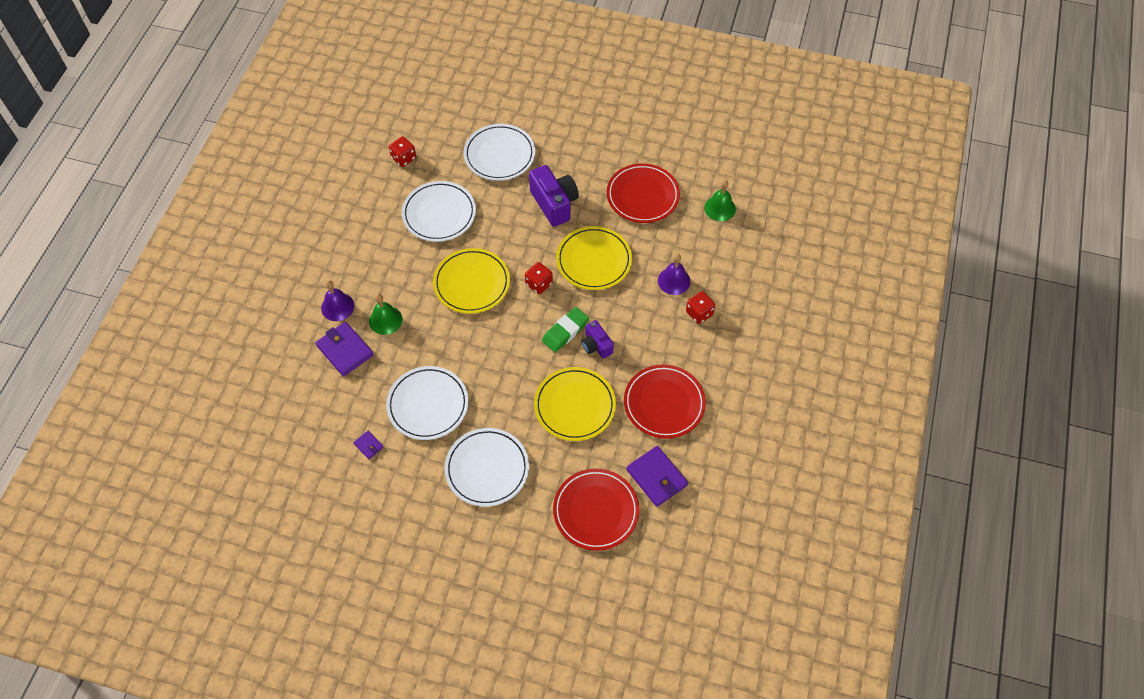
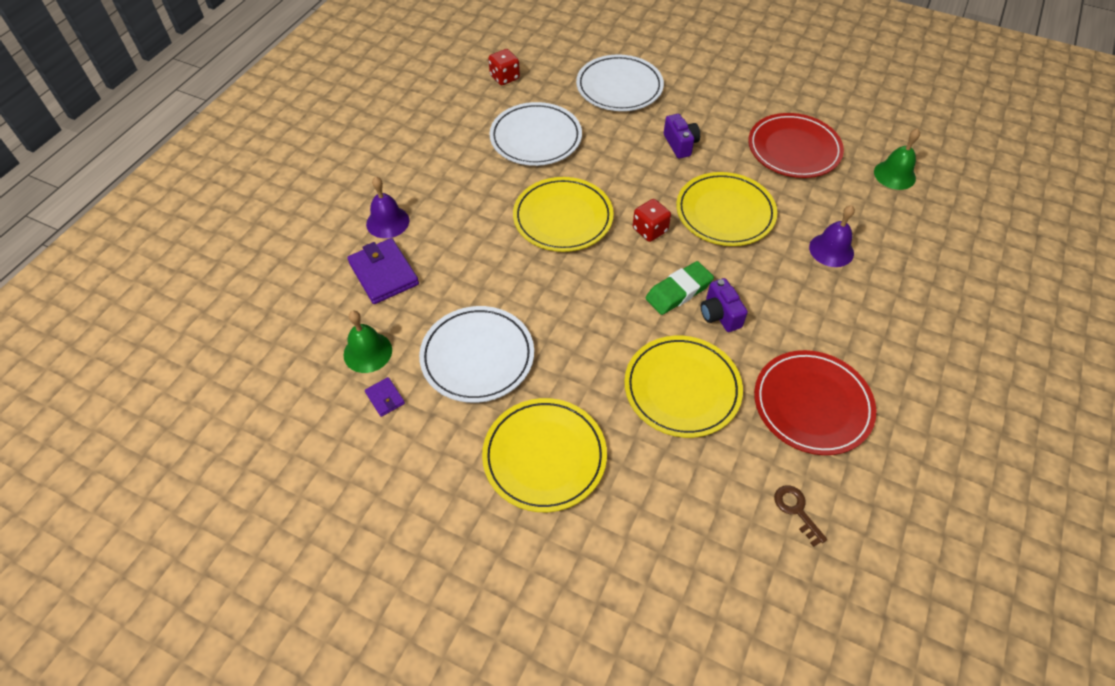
camera: 10 degrees right, 5 degrees down
green bell [369,294,403,335] -> green bell moved to [343,311,392,373]
white plate [444,428,529,507] -> yellow plate [482,398,607,512]
purple camera [529,165,579,227] -> purple camera [664,114,700,159], size x0.59
red plate [553,469,639,551] -> none
purple wallet [626,446,688,507] -> brown key [774,485,827,547]
red dice [686,291,715,324] -> none

